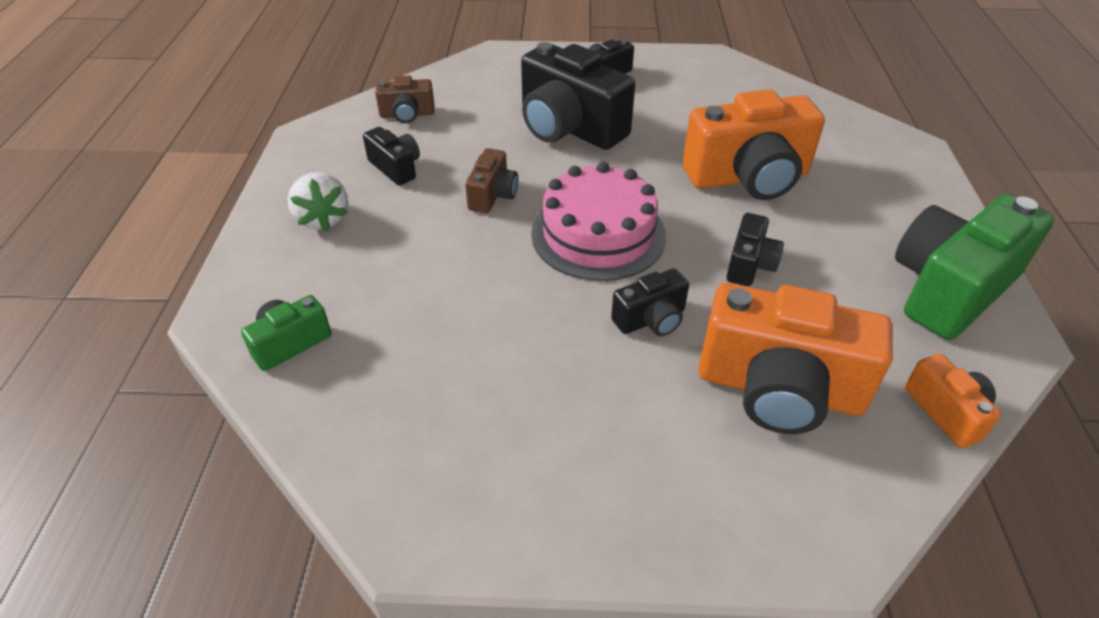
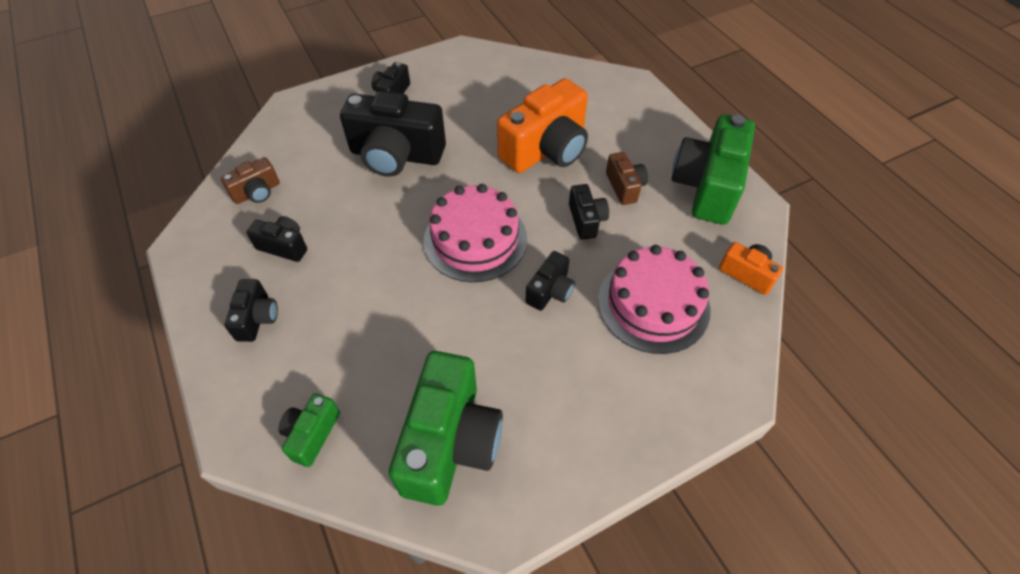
camera: 30 degrees left, 10 degrees up
white strawberry [288,172,348,231] -> black camera [225,279,278,342]
brown camera [465,148,518,213] -> brown camera moved to [606,152,648,205]
orange camera [698,283,893,434] -> pink cake [598,245,711,354]
none -> green camera [389,351,503,506]

